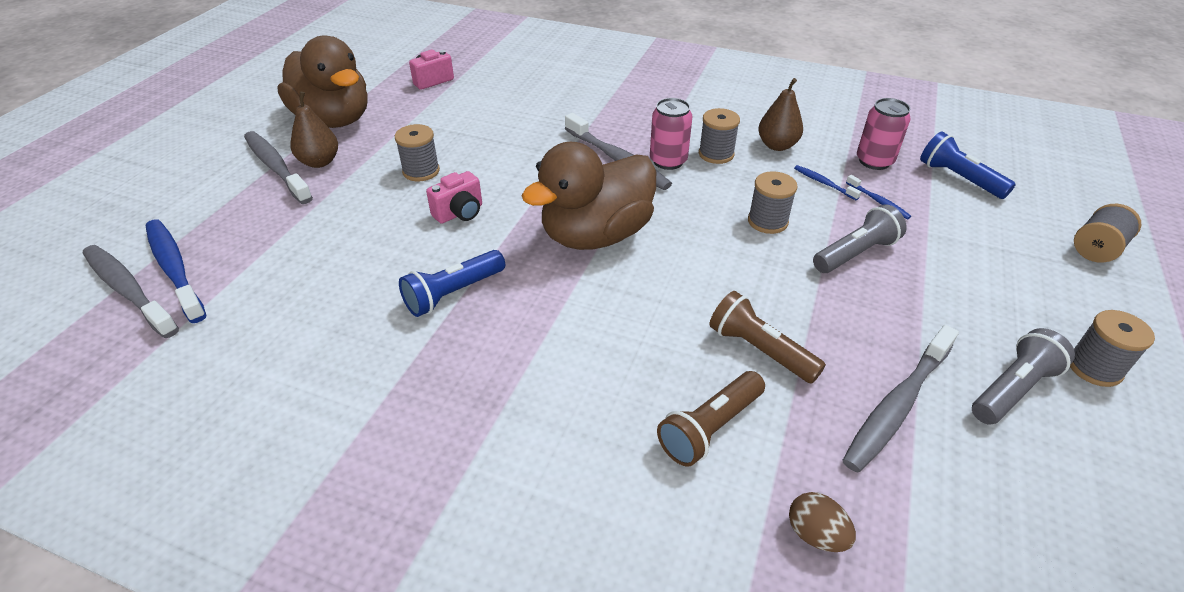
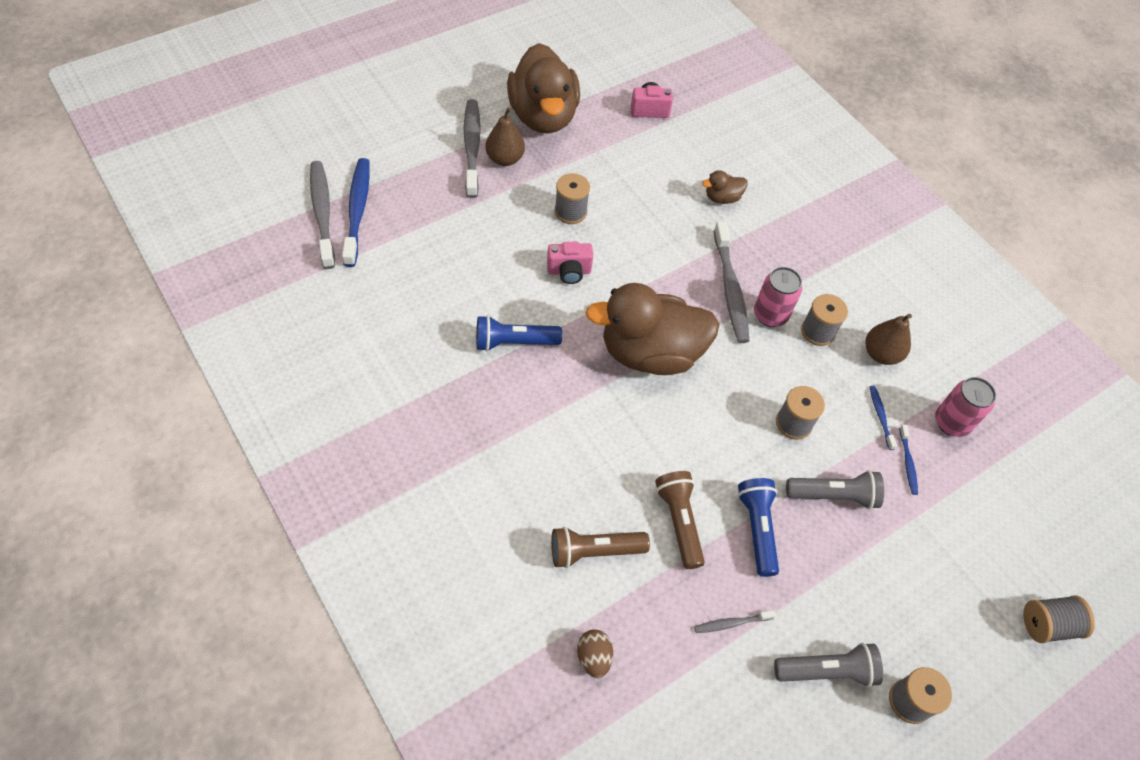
camera: 30 degrees right, 15 degrees up
grey toothbrush [842,325,959,473] -> grey toothbrush [694,610,776,633], size x0.48
blue flashlight [920,132,1016,199] -> blue flashlight moved to [738,478,779,577]
none -> brown duck [702,170,748,204]

